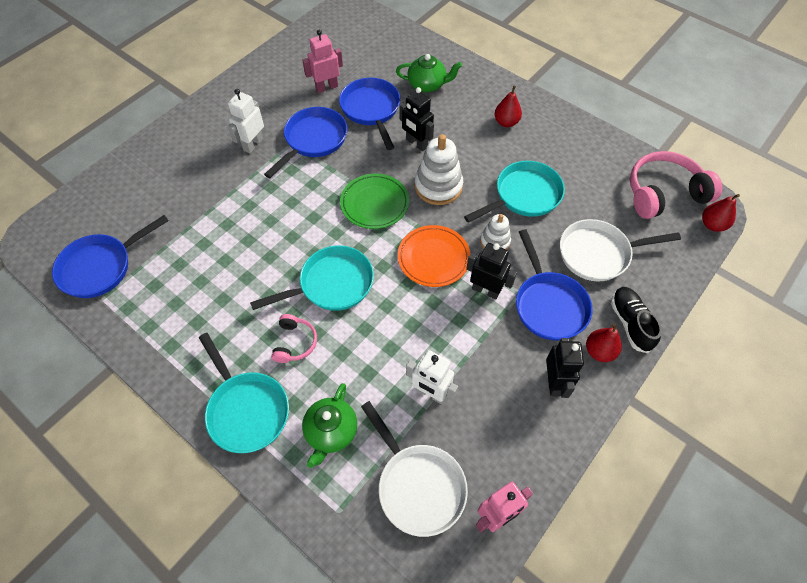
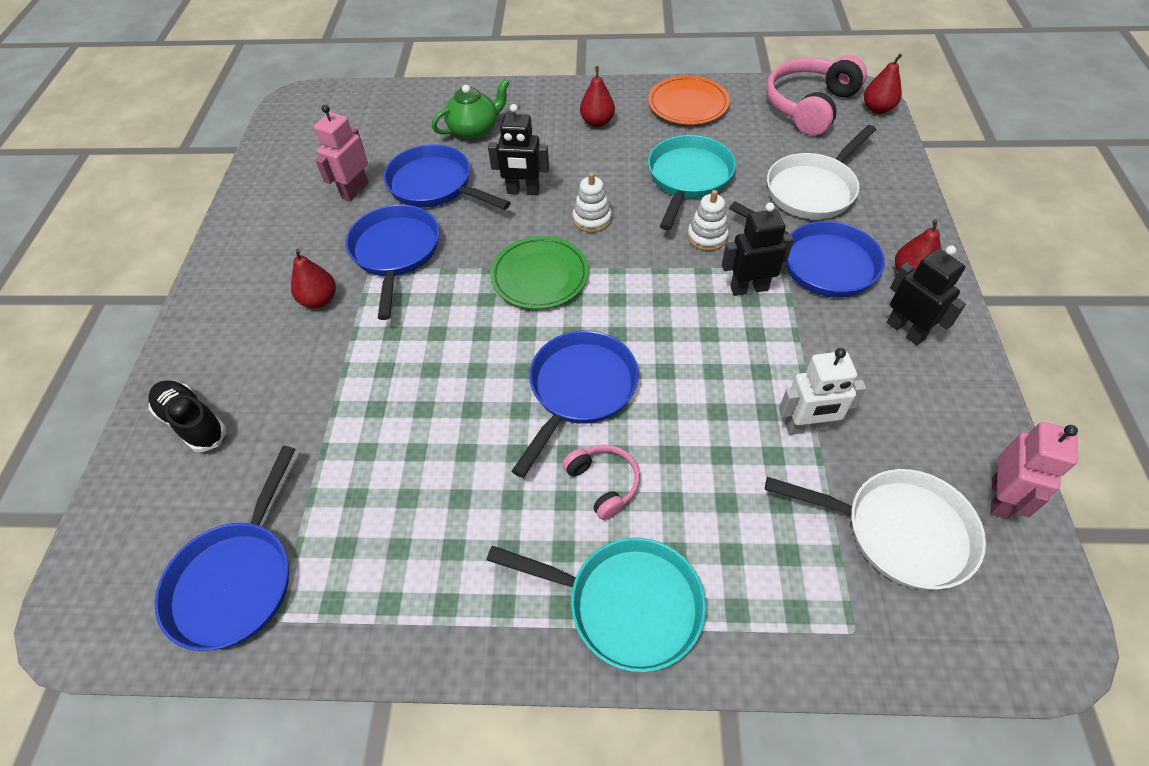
camera: 35 degrees left, 5 degrees down
white robot [228,89,264,153] -> red pear [291,249,336,308]
turquoise pan [250,246,374,311] -> blue pan [512,330,639,478]
green teapot [302,383,357,468] -> none
orange plate [398,225,470,287] -> orange plate moved to [648,75,730,125]
white stacking toy [415,134,463,205] -> white stacking toy [573,172,612,233], size x0.59
black shoe [611,287,662,353] -> black shoe moved to [148,380,226,452]

